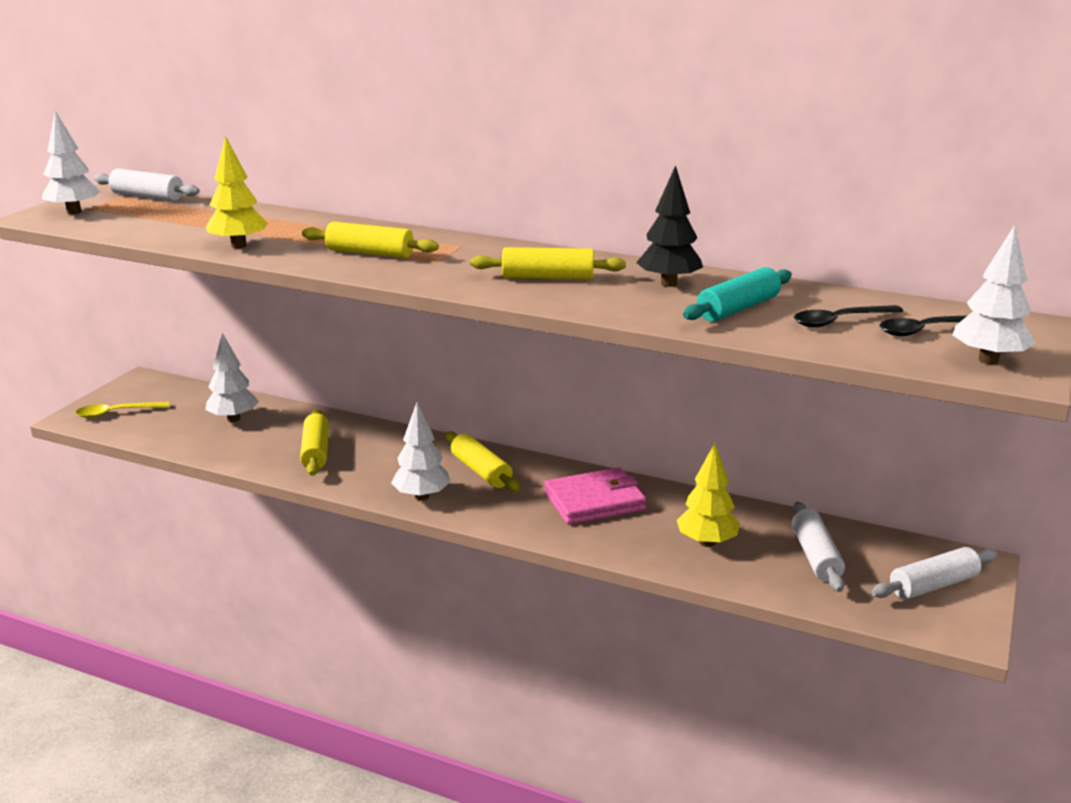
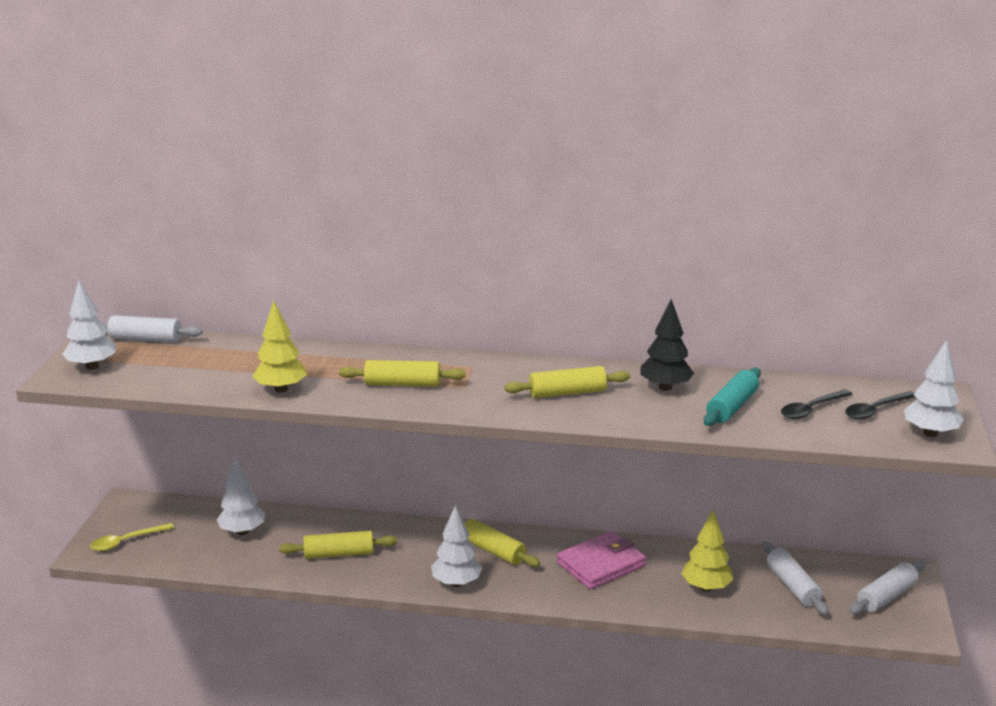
camera: 15 degrees left, 0 degrees up
yellow rolling pin [300,409,329,476] -> yellow rolling pin turned 75 degrees counterclockwise [279,531,397,559]

